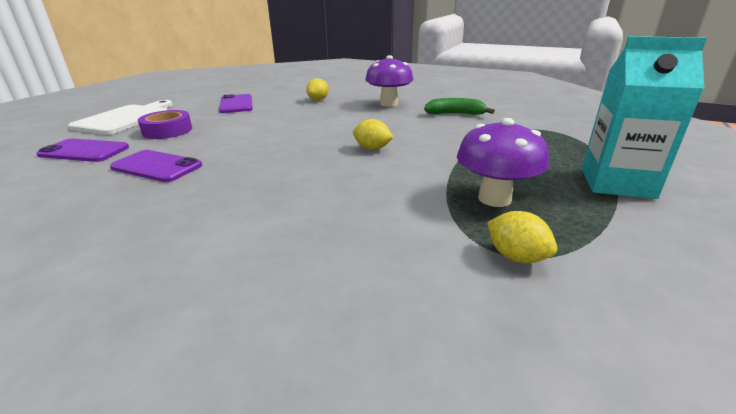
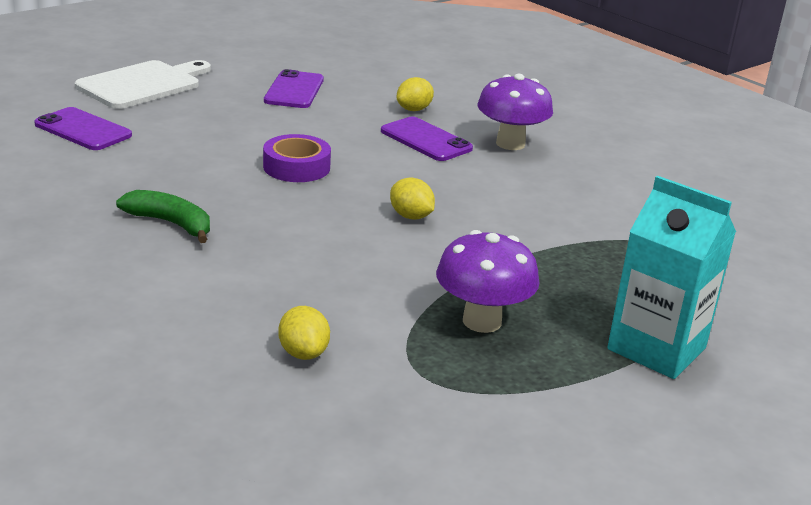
camera: 20 degrees right, 0 degrees up
purple phone [110,150,202,182] -> purple phone moved to [381,117,473,161]
purple tape [138,110,192,139] -> purple tape moved to [263,134,331,182]
green banana [424,98,495,115] -> green banana moved to [116,190,210,243]
yellow lemon [487,211,558,263] -> yellow lemon moved to [278,306,330,360]

